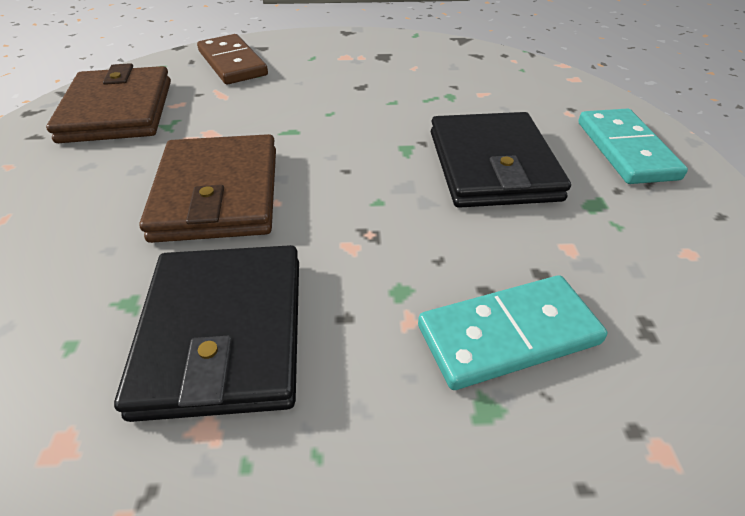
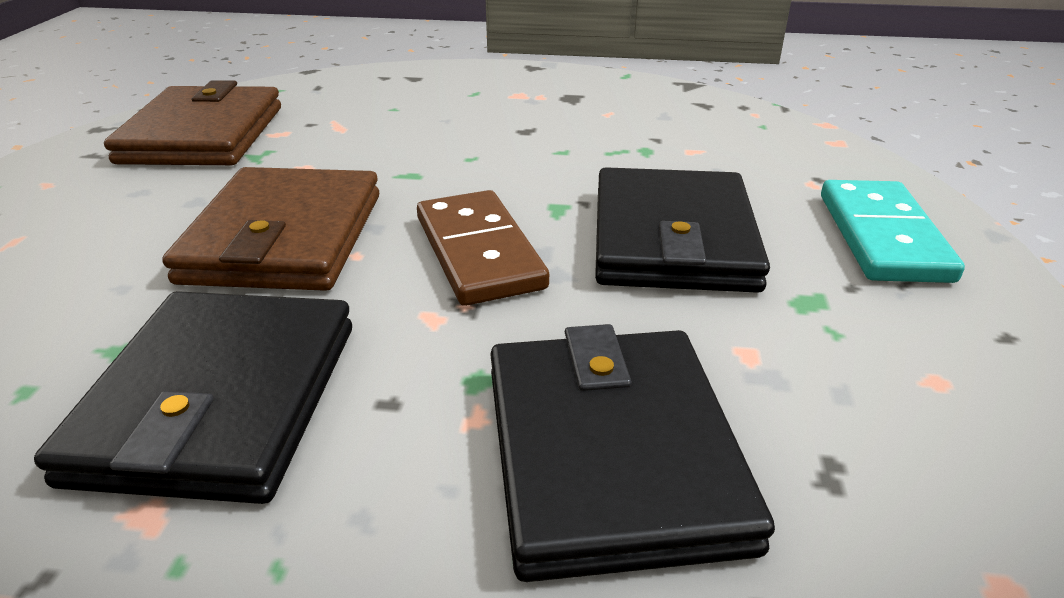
camera: 10 degrees right, 10 degrees down
brown domino [197,34,268,84] -> brown domino moved to [417,190,549,306]
turquoise domino [418,275,607,390] -> black wallet [490,324,775,582]

